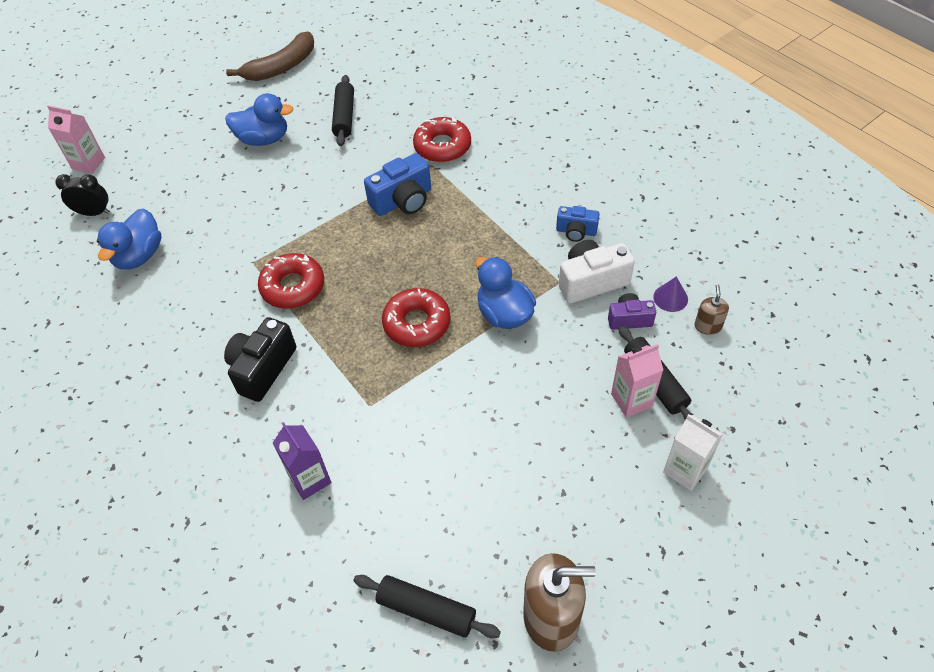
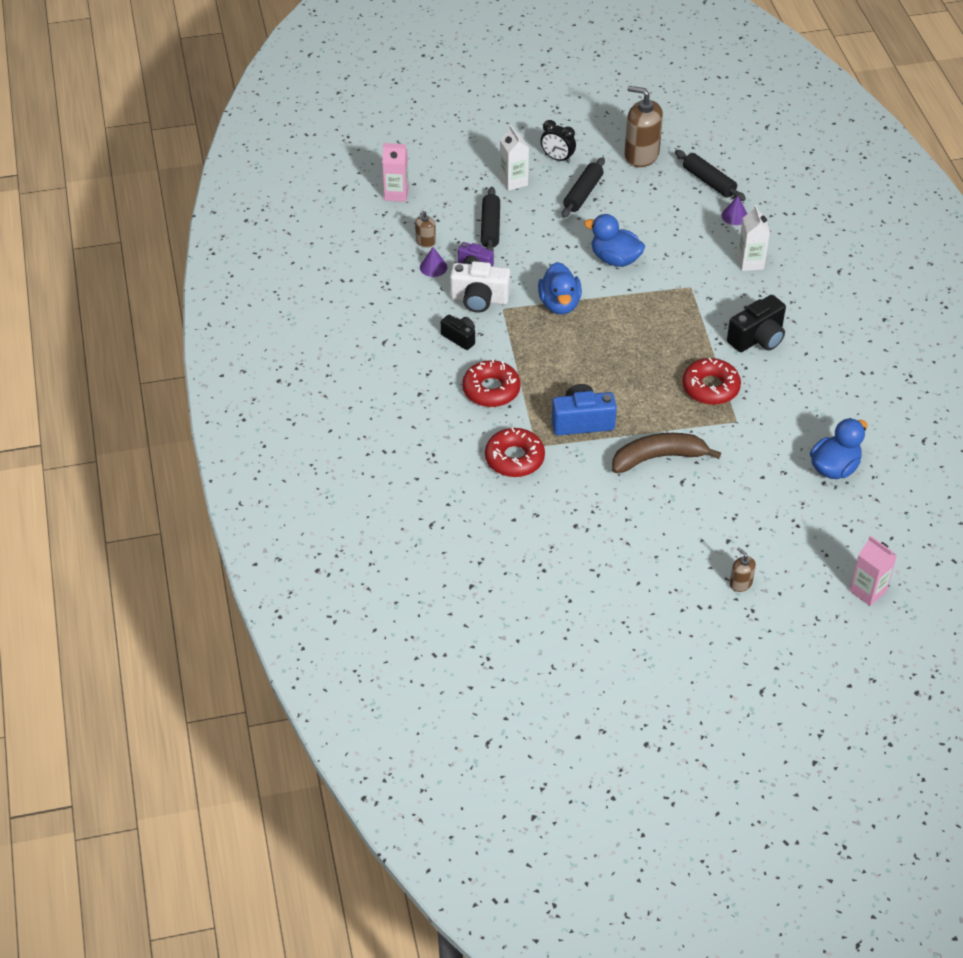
camera: 155 degrees left, 5 degrees down
black clock [55,174,110,216] -> black clock moved to [541,120,576,163]
blue duck [225,93,294,146] -> blue duck moved to [584,214,645,267]
brown banana [226,31,314,81] -> brown banana moved to [612,433,721,473]
purple carton [273,422,332,500] -> white carton [737,205,770,271]
black rolling pin [332,75,354,146] -> black rolling pin moved to [562,157,605,218]
red donut [382,288,451,347] -> red donut moved to [462,359,521,407]
blue camera [556,206,600,242] -> black camera [441,315,475,350]
pink carton [611,344,663,418] -> pink carton moved to [382,143,409,202]
none -> purple cone [721,196,747,225]
none -> brown soap dispenser [730,547,756,592]

